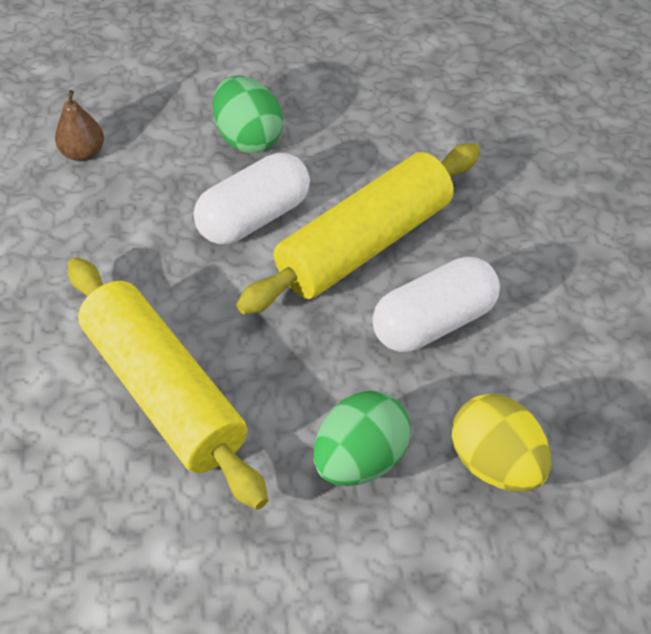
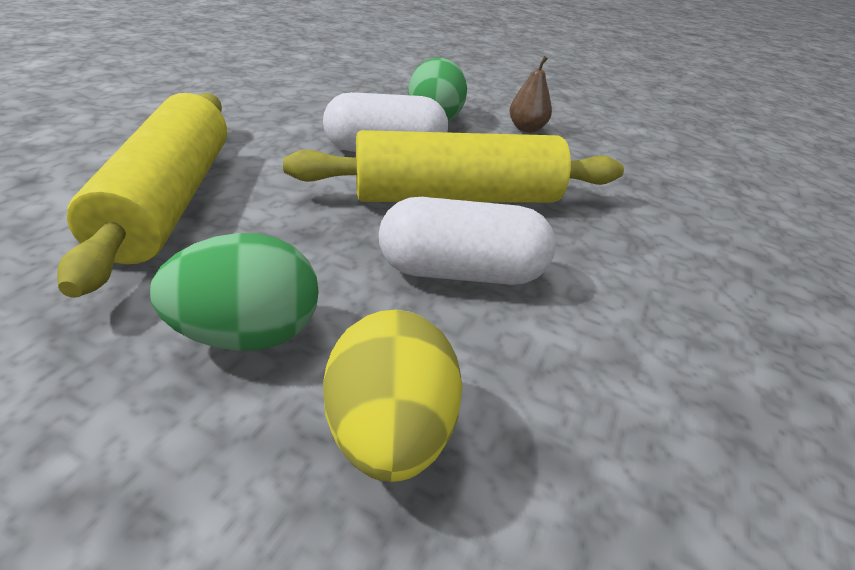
camera: 30 degrees right, 15 degrees down
brown pear [55,90,104,161] -> brown pear moved to [509,56,552,132]

